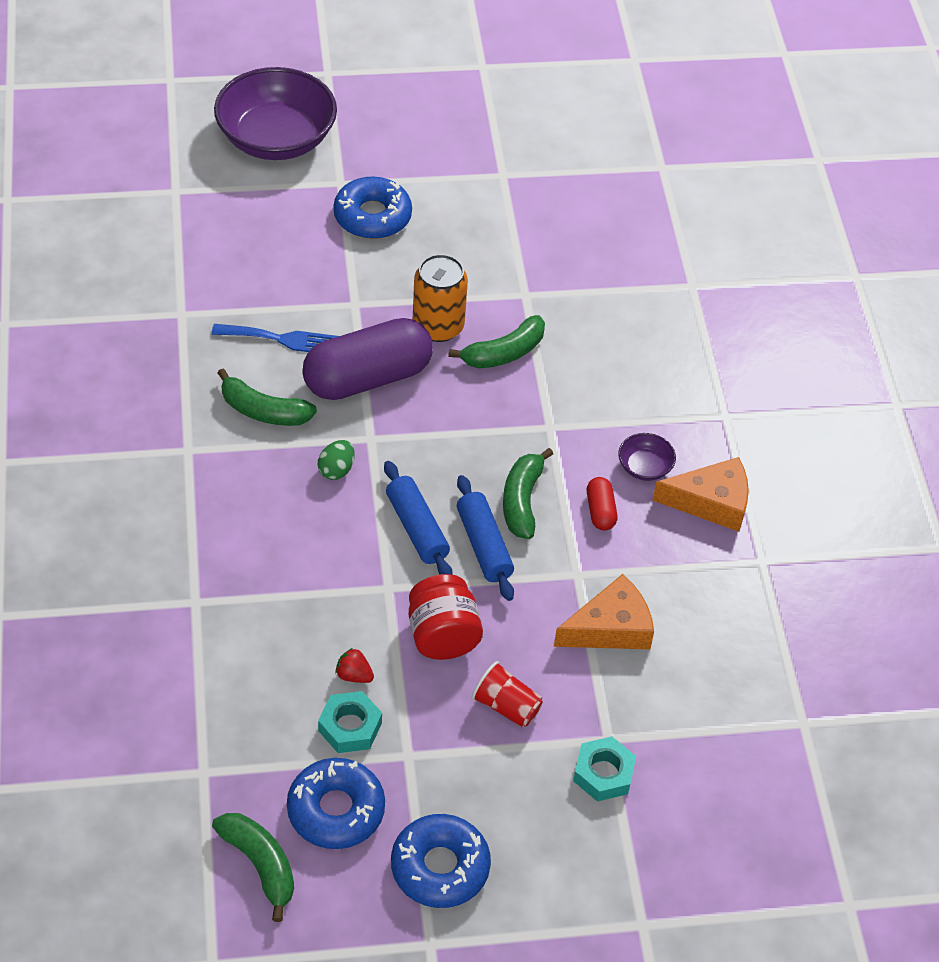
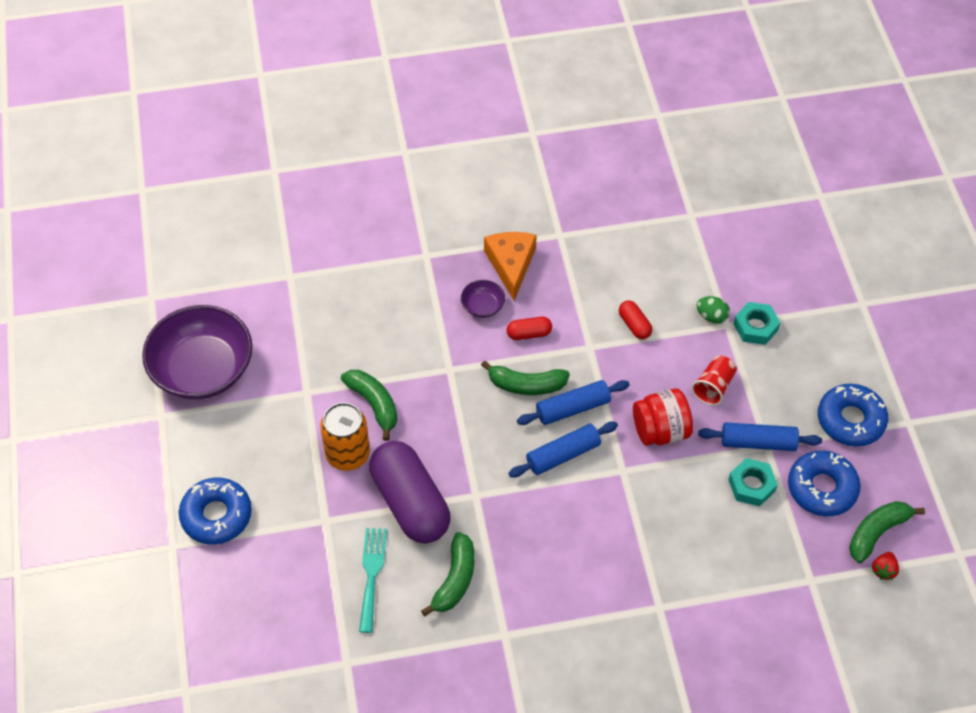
camera: 90 degrees left, 5 degrees up
blue fork [212,324,339,352] -> turquoise fork [359,528,387,633]
purple bowl [214,67,337,160] -> purple bowl moved to [142,305,253,399]
green egg [318,440,355,480] -> green egg moved to [697,296,730,324]
red strawberry [335,648,374,683] -> red strawberry moved to [872,552,899,580]
orange cheese [554,574,654,649] -> red capsule [619,301,652,339]
none -> blue rolling pin [698,422,822,451]

